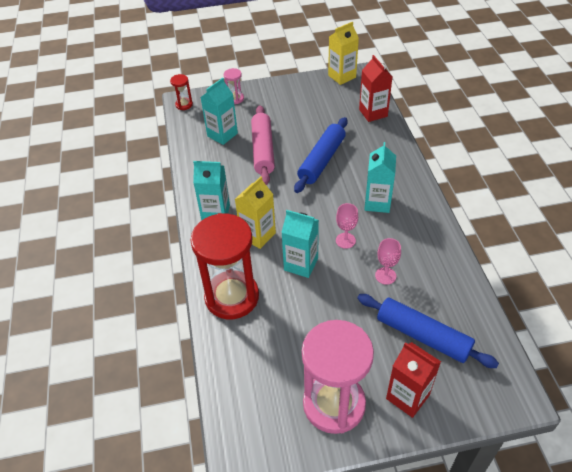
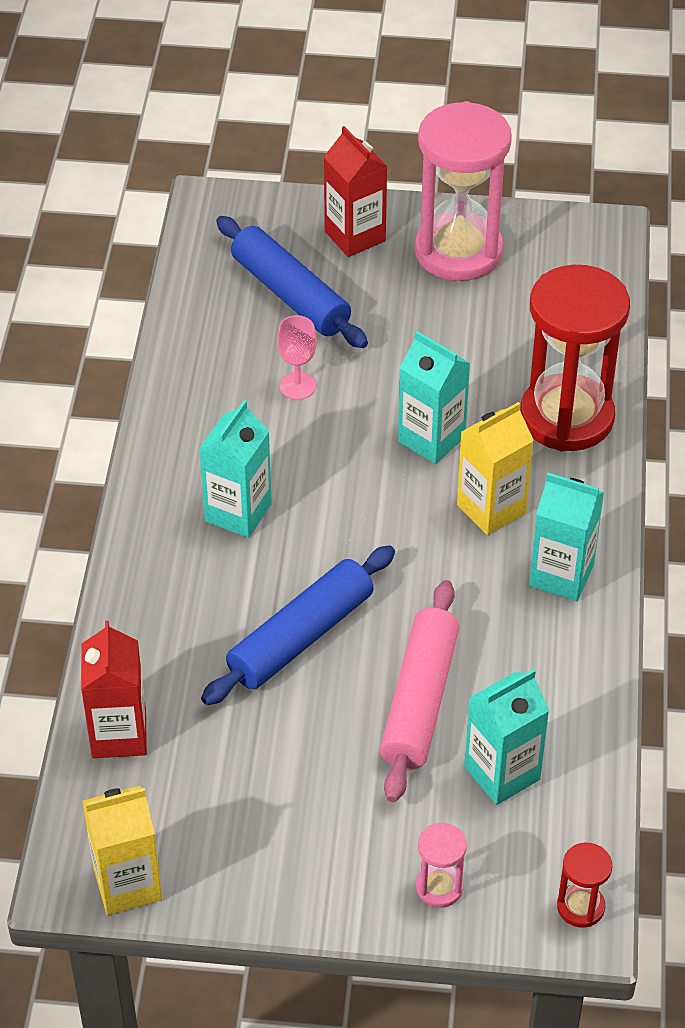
camera: 165 degrees left, 0 degrees up
pink goblet [336,203,358,249] -> none

